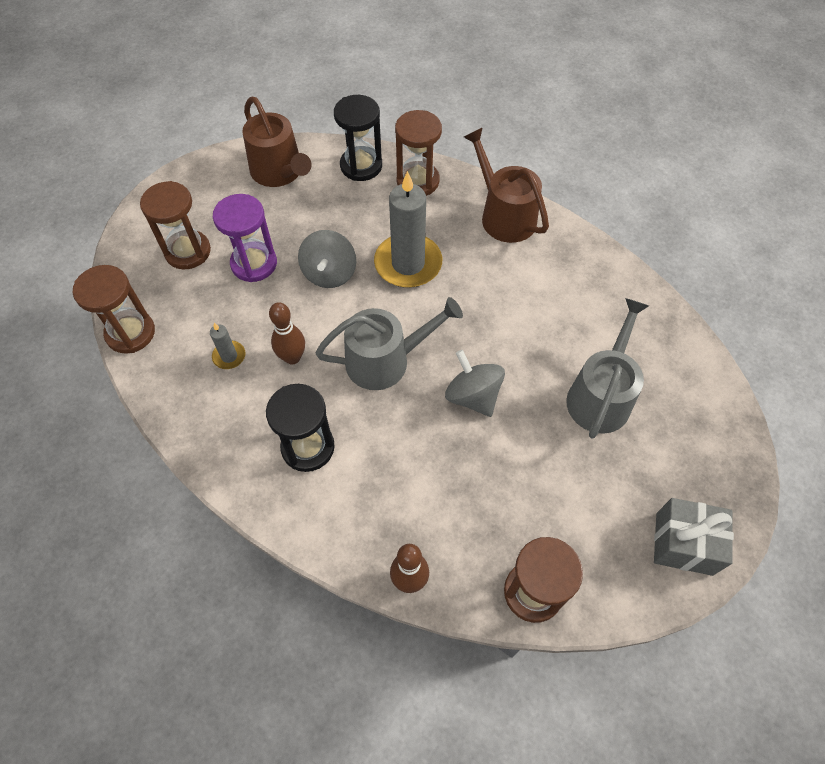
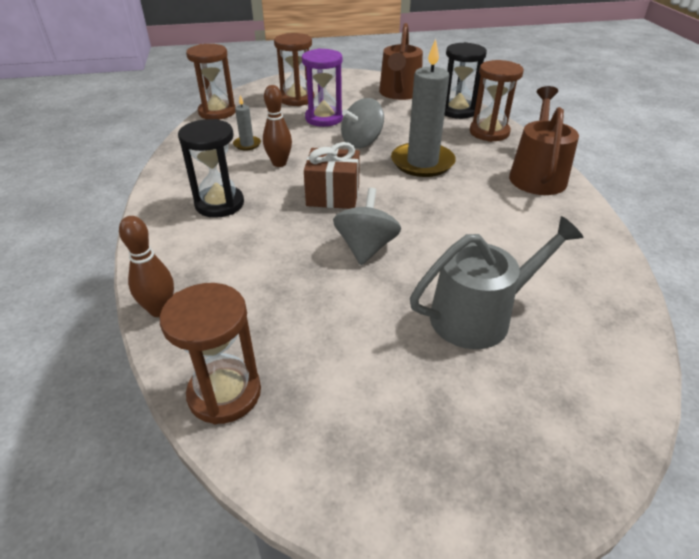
camera: 45 degrees right, 20 degrees down
grey watering can [315,297,463,390] -> brown gift [304,142,360,209]
grey gift [654,498,734,576] -> none

